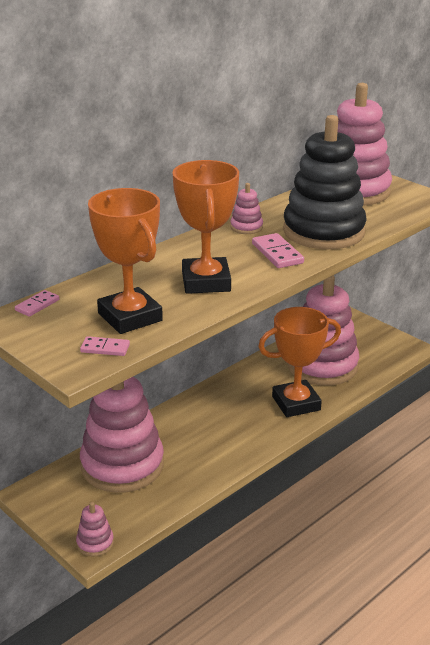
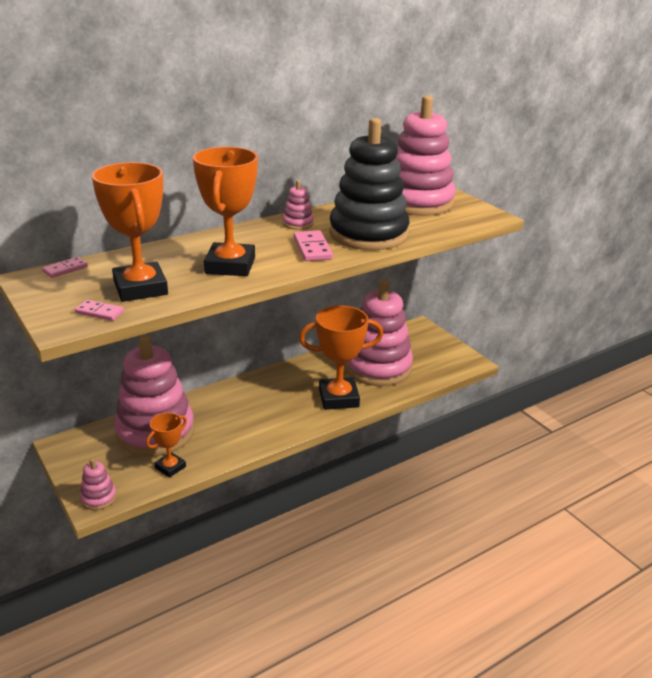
camera: 10 degrees right, 0 degrees up
none -> orange trophy [146,413,187,478]

